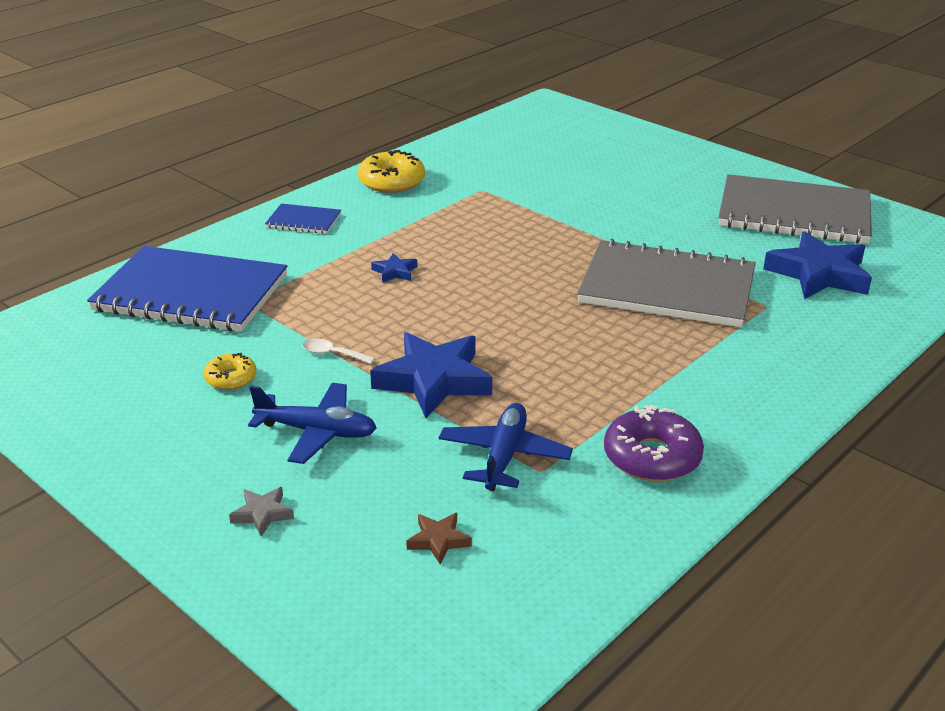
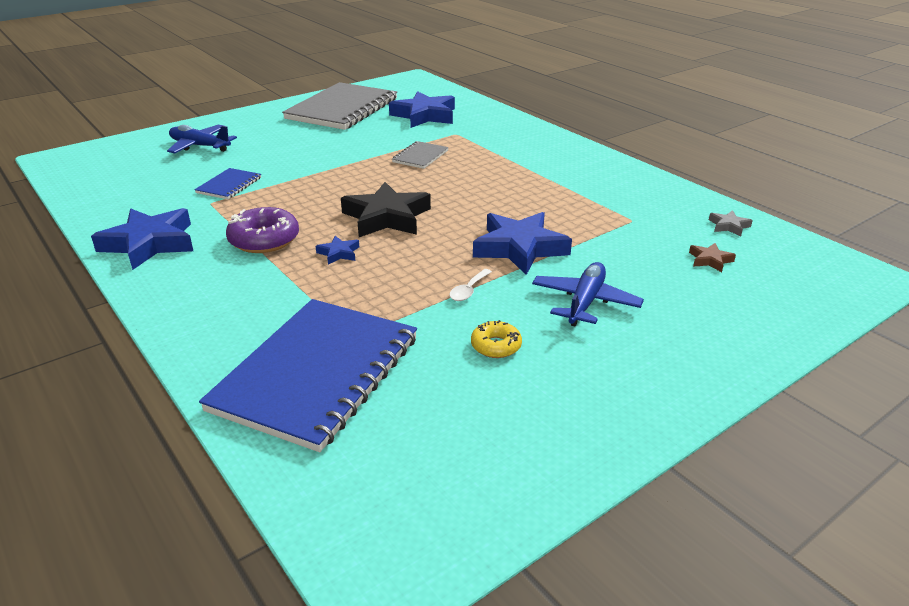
camera: 80 degrees left, 0 degrees up
grey star [229,487,294,537] -> grey star moved to [709,210,753,236]
blue notebook [265,203,341,234] -> blue notebook moved to [194,168,261,199]
yellow donut [358,150,425,193] -> blue star [91,208,193,270]
blue plane [439,403,573,491] -> blue plane moved to [167,125,237,153]
grey notebook [577,239,756,327] -> grey notebook [392,141,449,169], size x0.44
purple donut [604,405,704,482] -> purple donut moved to [226,207,299,253]
none -> black star [341,182,431,237]

